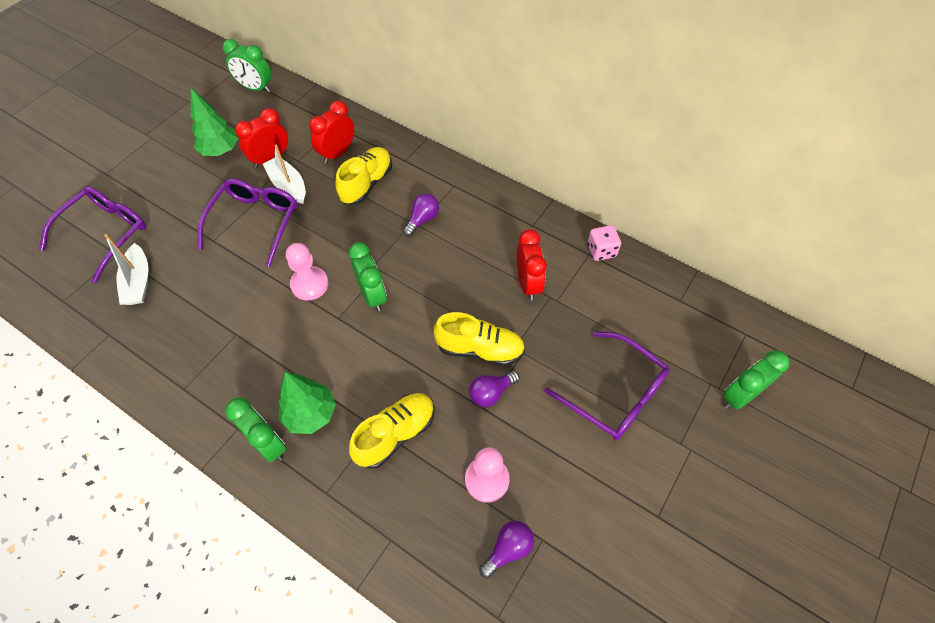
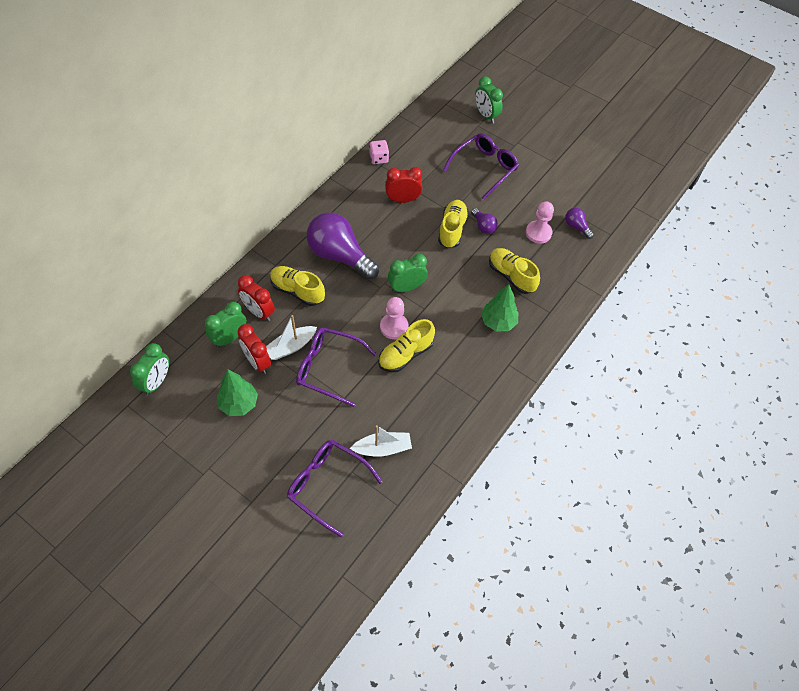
camera: 90 degrees left, 0 degrees up
green clock [225,397,286,462] -> green clock moved to [205,302,247,347]
purple light bulb [403,193,439,236] -> purple light bulb [307,212,379,279], size x2.23
none -> yellow shoe [378,319,435,372]

